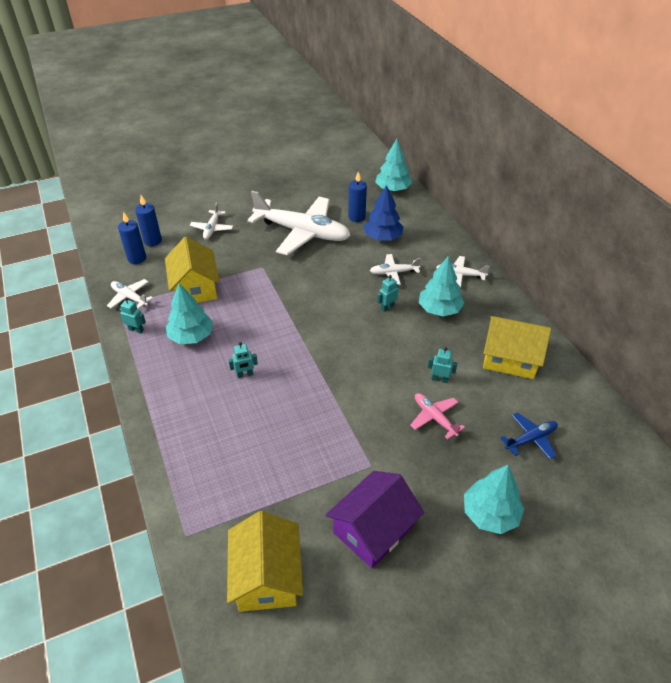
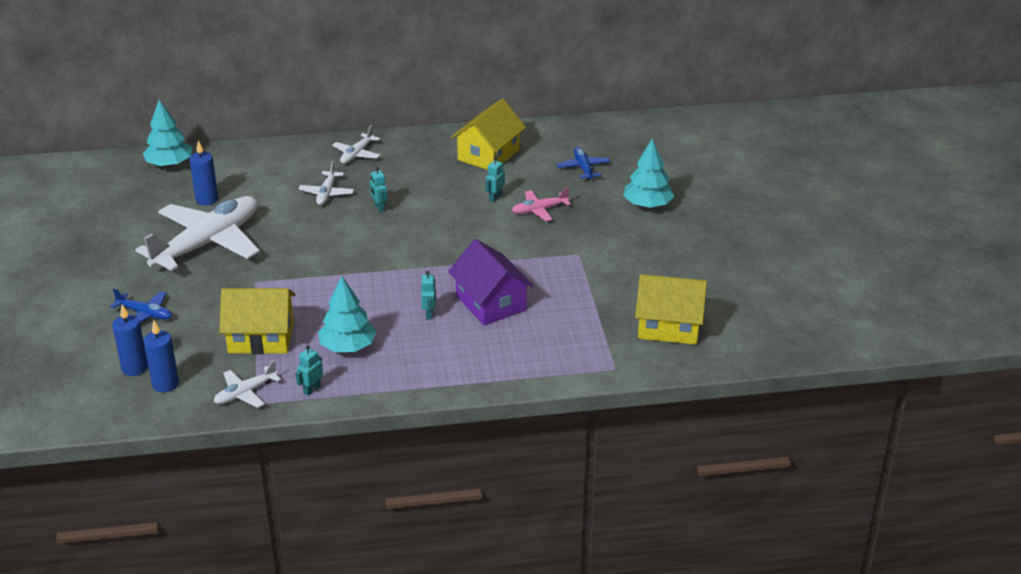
camera: 75 degrees left, 10 degrees down
white plane [190,202,233,239] -> blue plane [110,288,172,323]
purple house [326,471,424,568] -> purple house moved to [448,239,534,325]
blue tree [363,185,404,240] -> none
turquoise tree [419,256,464,316] -> none

